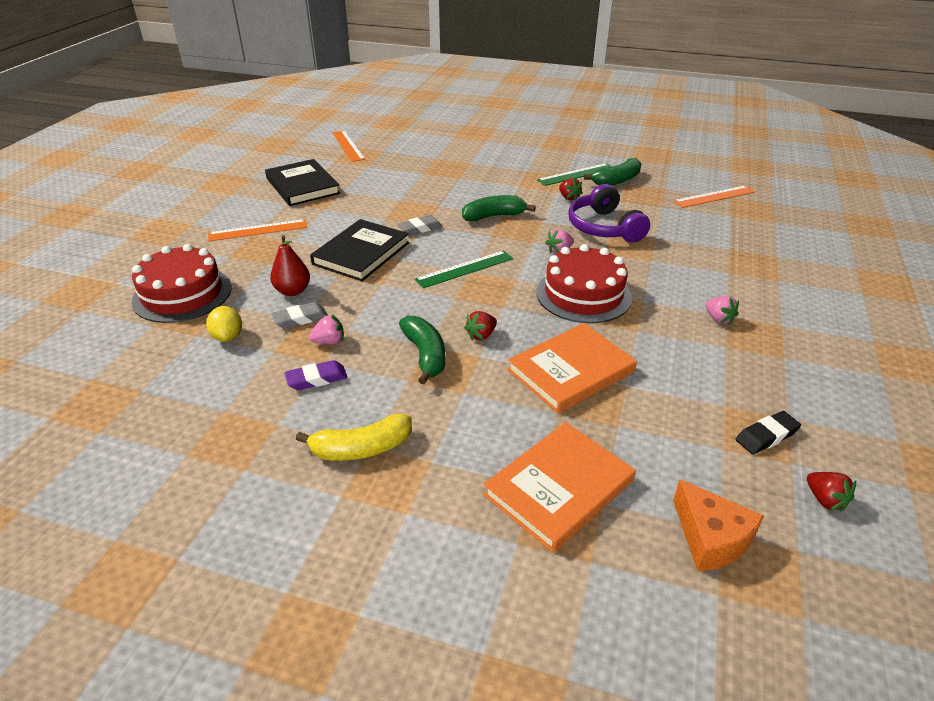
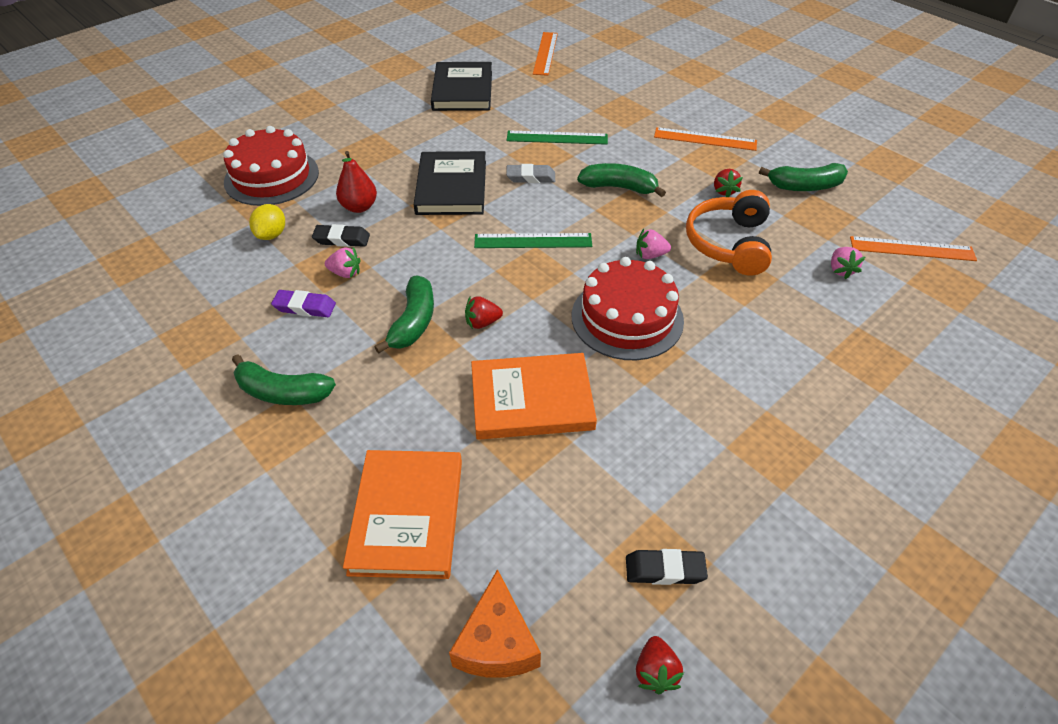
camera: 30 degrees right, 10 degrees up
orange ruler [208,219,307,241] -> orange ruler moved to [654,127,757,151]
grey eraser [271,302,328,329] -> black eraser [312,224,370,247]
yellow banana [296,414,412,461] -> green banana [232,354,336,405]
black book [310,219,409,281] -> black book turned 60 degrees counterclockwise [414,151,486,215]
orange book [483,422,636,553] -> orange book turned 75 degrees counterclockwise [343,450,462,579]
green ruler [537,163,612,186] -> green ruler moved to [507,131,608,145]
purple headphones [568,184,650,242] -> orange headphones [686,190,772,276]
pink strawberry [705,296,739,325] -> pink strawberry moved to [831,247,865,279]

